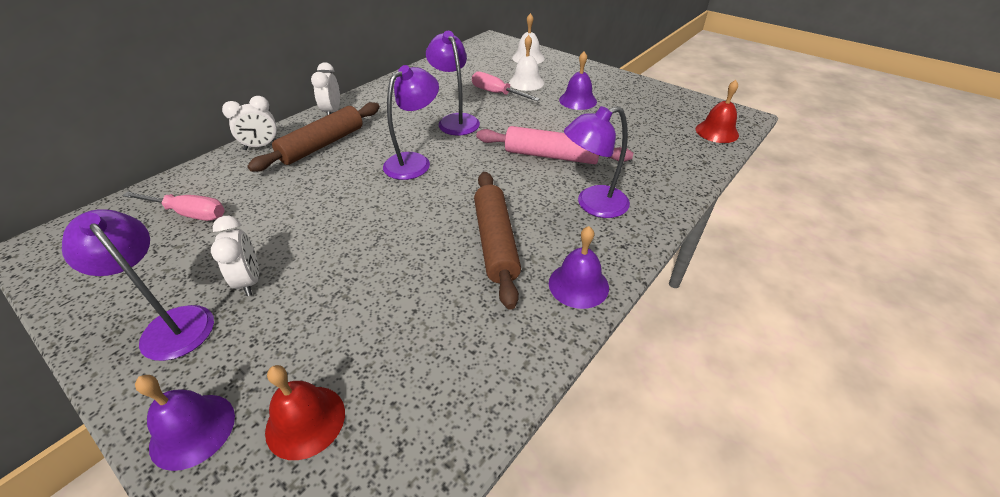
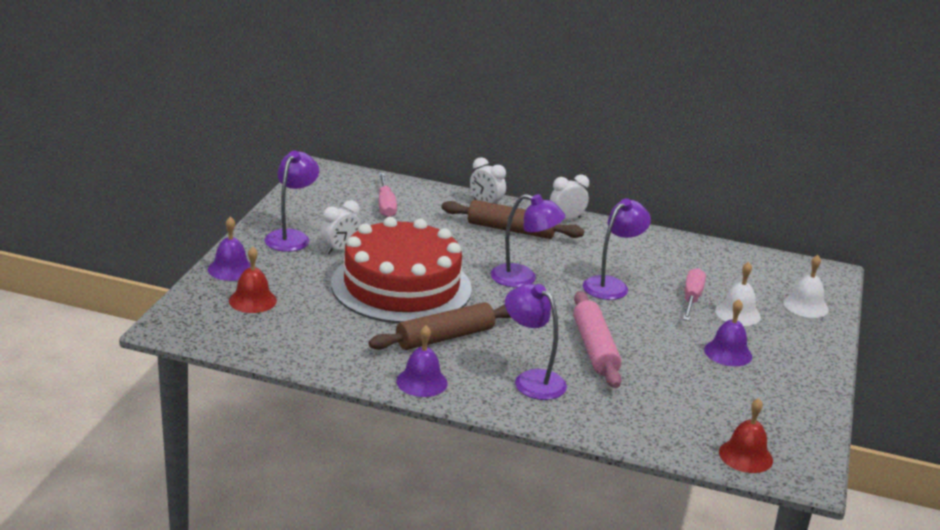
camera: 65 degrees right, 15 degrees down
none -> red cake [331,217,472,323]

